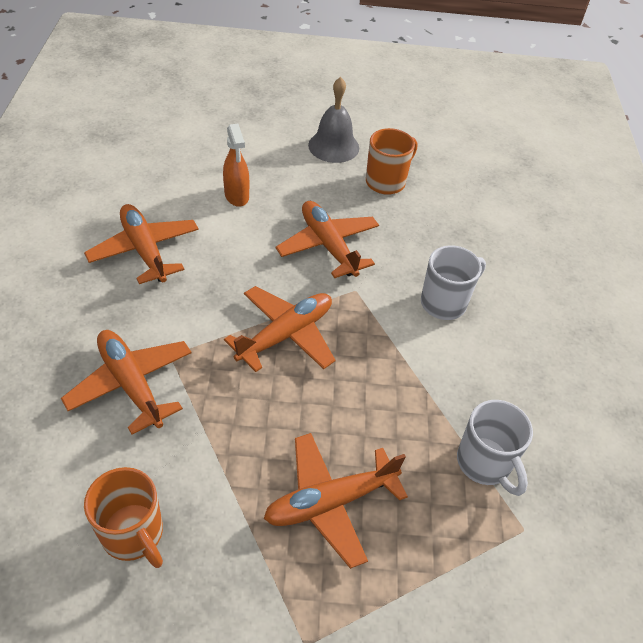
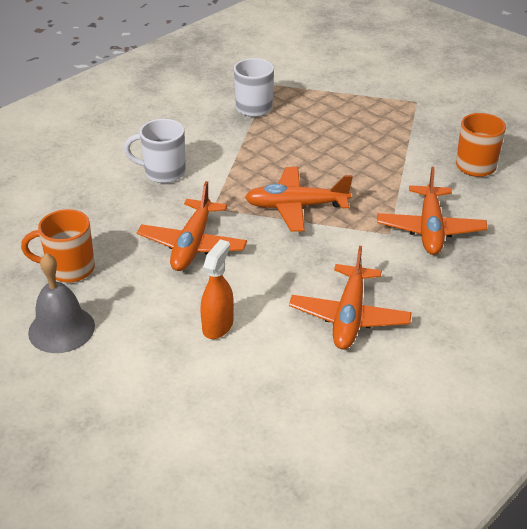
camera: 135 degrees left, 10 degrees down
orange plane [264,433,408,569] -> none

